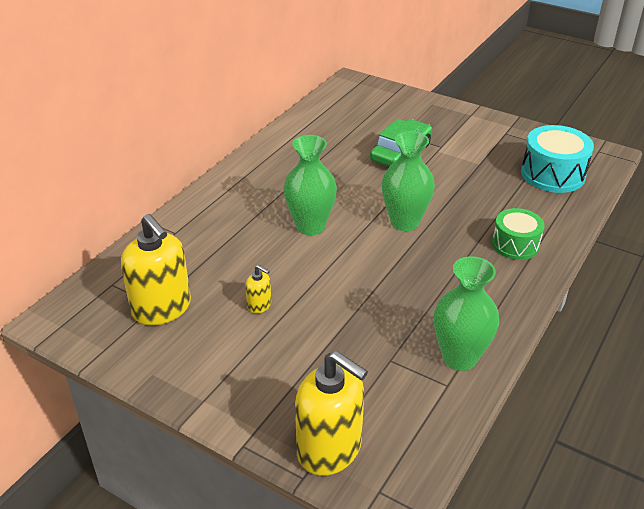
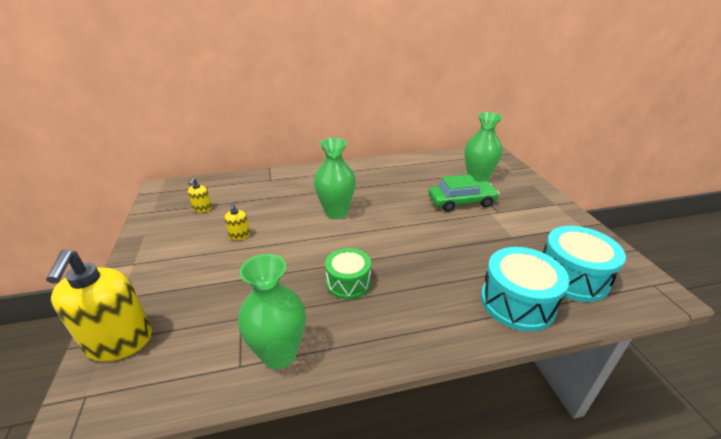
camera: 45 degrees right, 5 degrees down
yellow soap dispenser [121,214,191,325] -> yellow soap dispenser [188,178,212,213], size x0.45
green vase [382,131,435,231] -> green vase moved to [464,112,502,182]
green drum [492,208,545,260] -> green drum moved to [325,248,371,299]
none -> turquoise drum [481,247,570,332]

